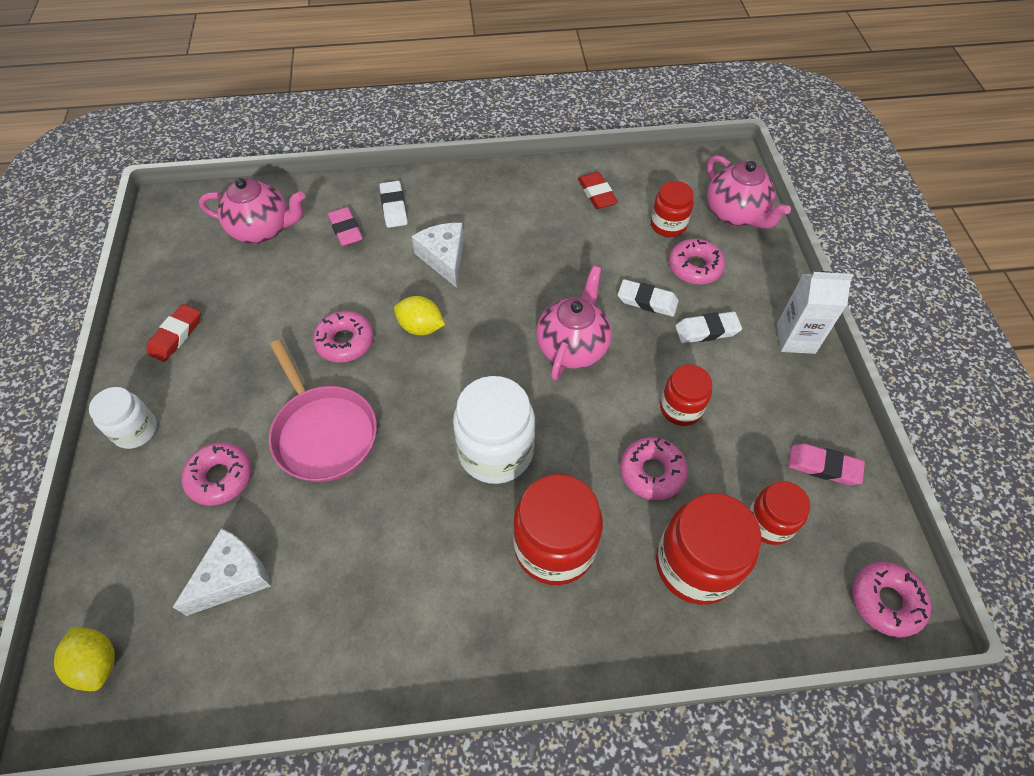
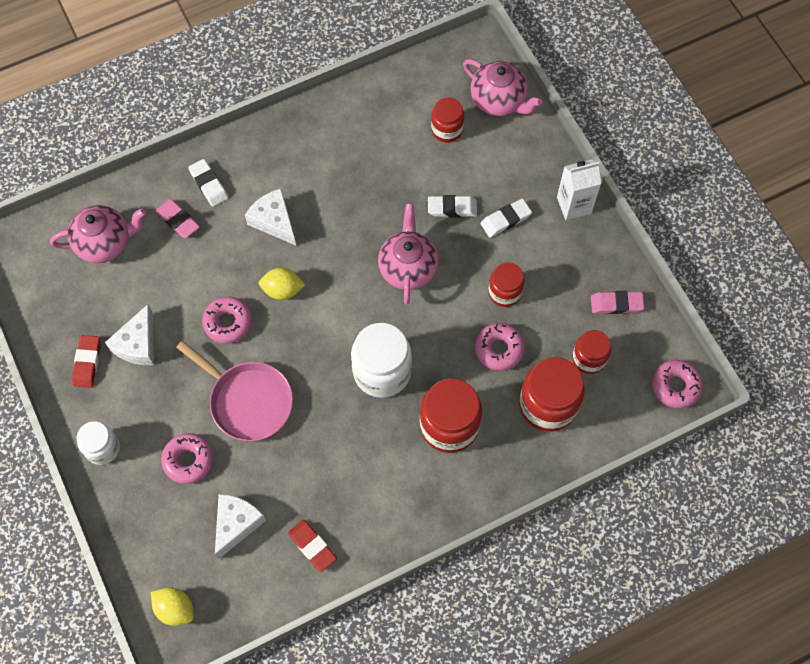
camera: 20 degrees left, 10 degrees up
red eraser [578,172,618,209] -> red eraser moved to [288,520,337,572]
pink donut [669,239,725,285] -> none
none -> white cheese [105,304,154,365]

